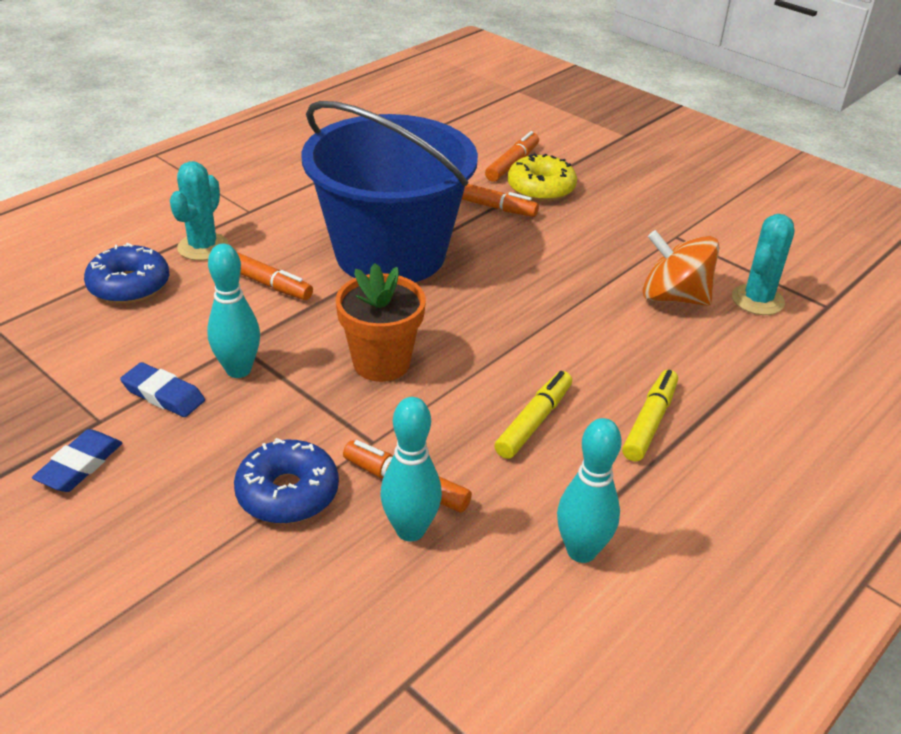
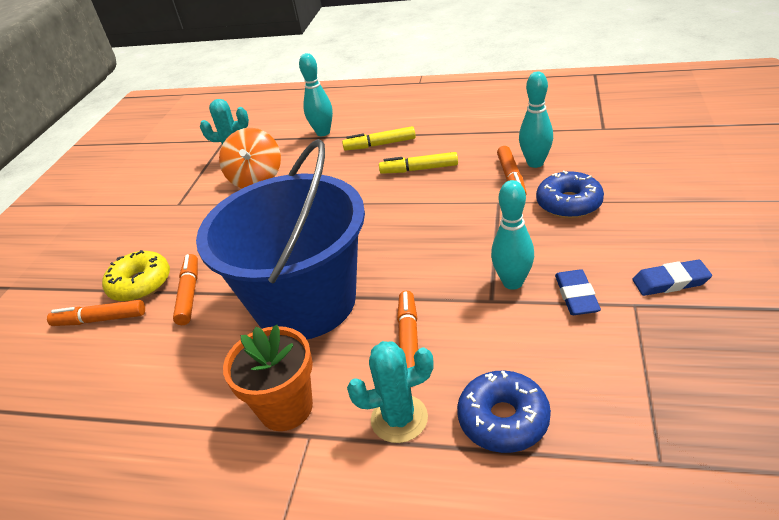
camera: 115 degrees left, 0 degrees up
orange flower pot [336,263,426,382] -> orange flower pot moved to [223,325,313,431]
turquoise bowling pin [557,418,622,563] -> turquoise bowling pin moved to [299,53,333,136]

